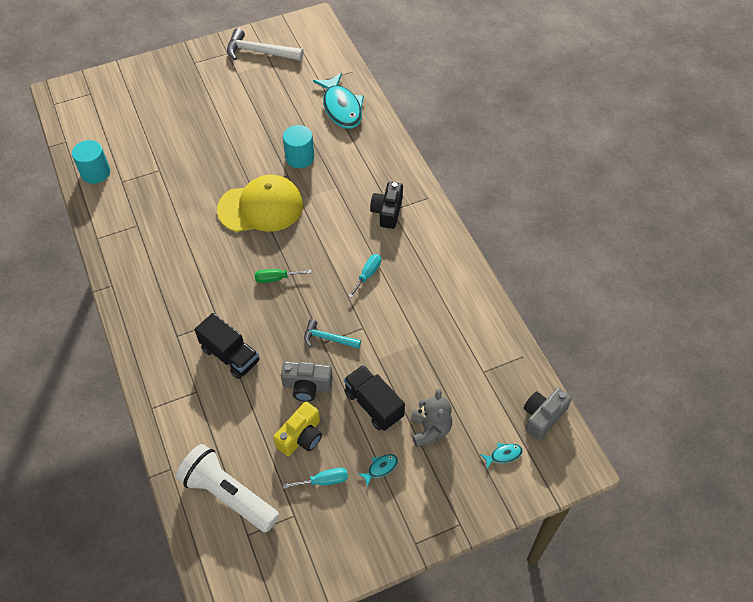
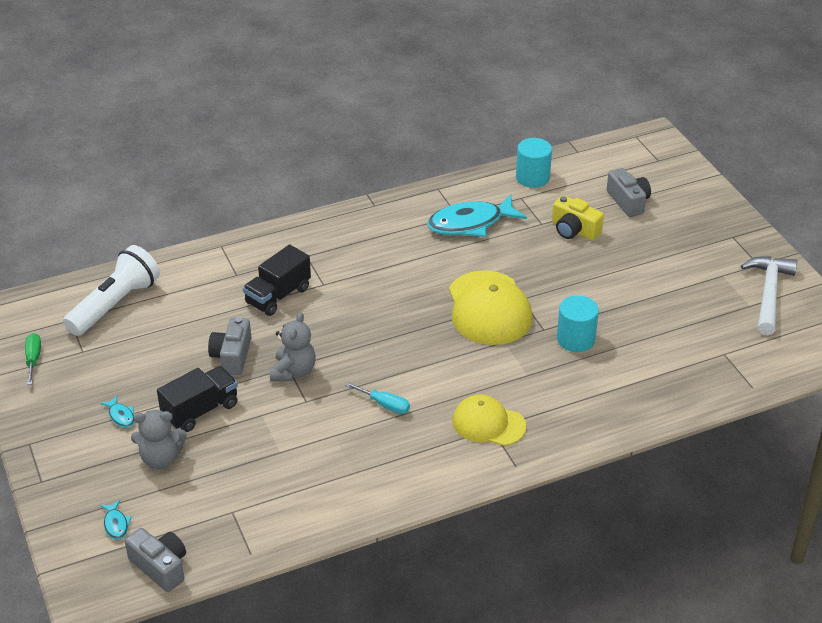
camera: 90 degrees right, 15 degrees down
green screwdriver [255,269,312,283] -> green screwdriver moved to [25,333,41,385]
yellow camera [273,402,322,456] -> yellow camera moved to [552,195,604,240]
turquoise screwdriver [282,468,348,489] -> none
turquoise hammer [304,319,361,349] -> grey teddy bear [270,312,316,381]
turquoise fish [313,73,364,129] -> turquoise fish moved to [427,195,527,237]
black camera [370,182,403,229] -> yellow cap [452,395,526,446]
none -> grey camera [607,168,651,217]

